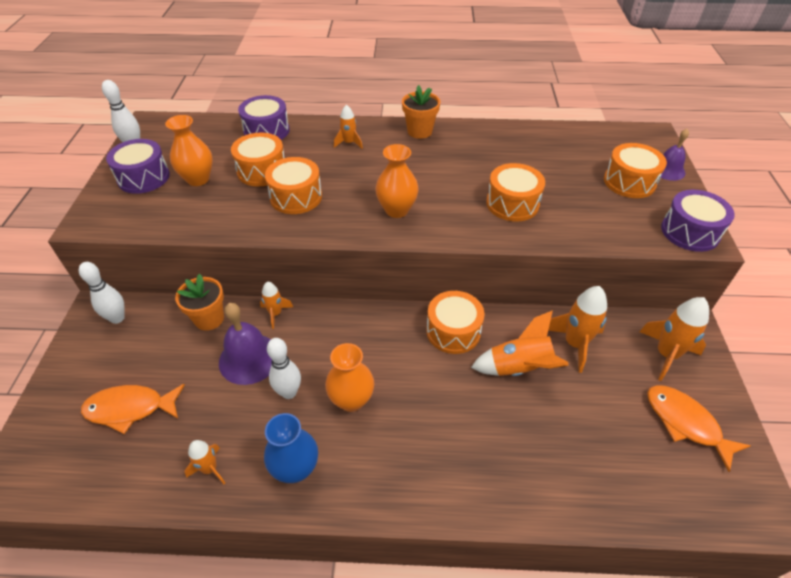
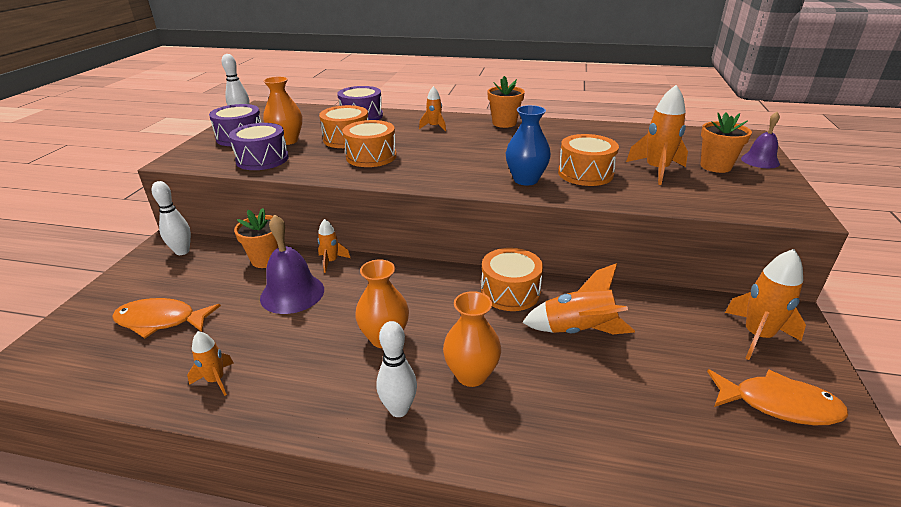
camera: 10 degrees right, 15 degrees down
blue vase [264,413,318,483] -> blue vase moved to [506,105,551,185]
white bowling pin [267,338,301,399] -> white bowling pin moved to [376,321,417,417]
orange vase [375,144,419,218] -> orange vase moved to [443,291,501,387]
orange rocket [548,286,607,373] -> orange rocket moved to [626,85,688,185]
orange drum [604,143,667,198] -> orange flower pot [700,113,752,173]
orange fish [647,385,751,472] -> orange fish turned 135 degrees clockwise [707,369,848,425]
purple drum [661,190,735,252] -> purple drum moved to [229,123,289,170]

